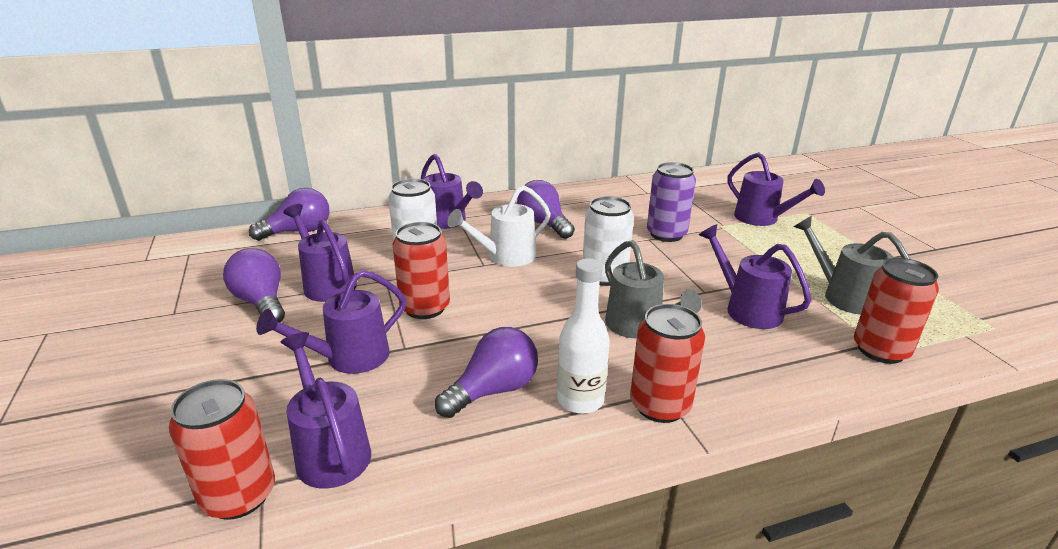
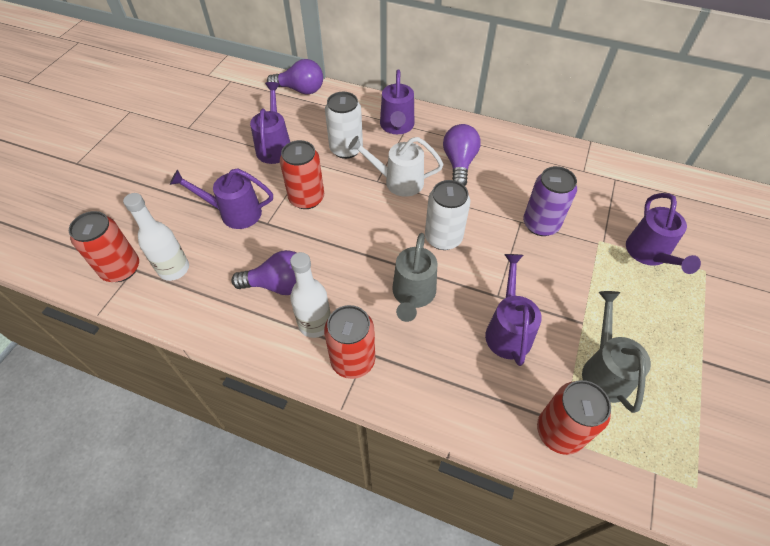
camera: 40 degrees right, 25 degrees up
purple light bulb [223,248,285,323] -> none
purple watering can [281,332,371,489] -> white bottle [123,193,189,281]

